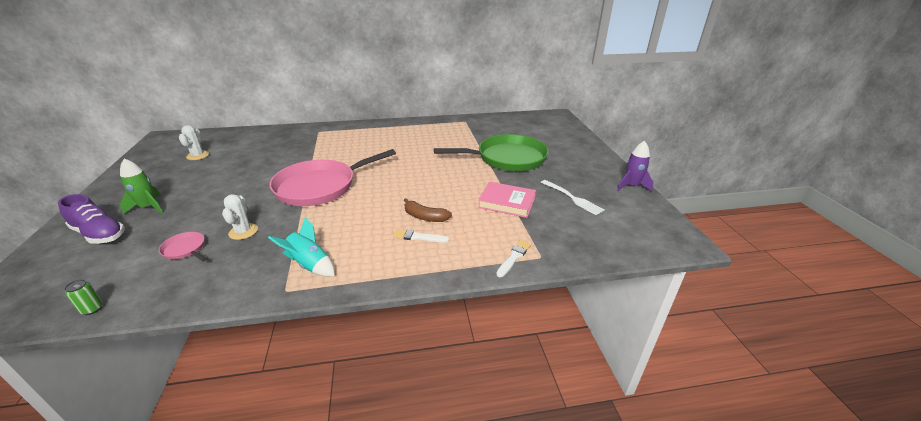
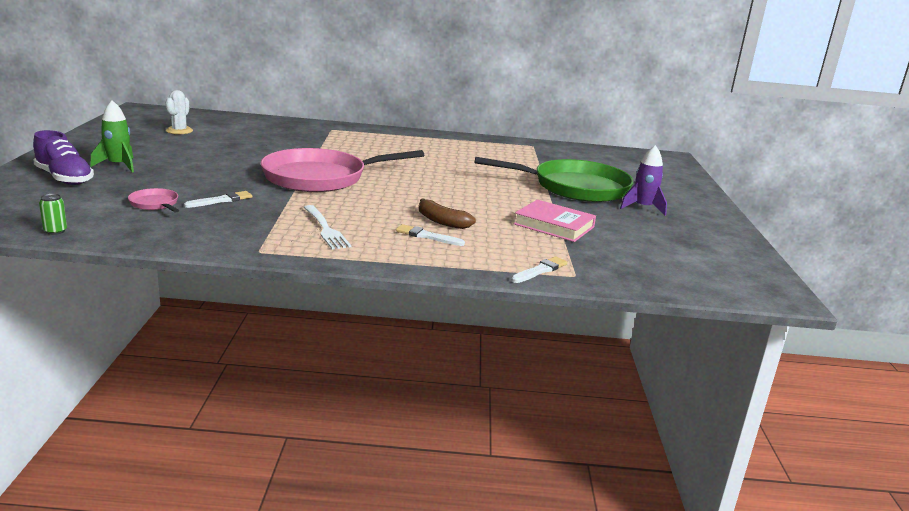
camera: 10 degrees right, 10 degrees down
white cactus [222,194,258,240] -> white brush [184,191,253,208]
turquoise rocket [268,217,335,277] -> none
white fork [541,180,605,215] -> white fork moved to [303,205,351,249]
purple rocket [617,141,653,192] -> purple rocket moved to [620,145,667,216]

